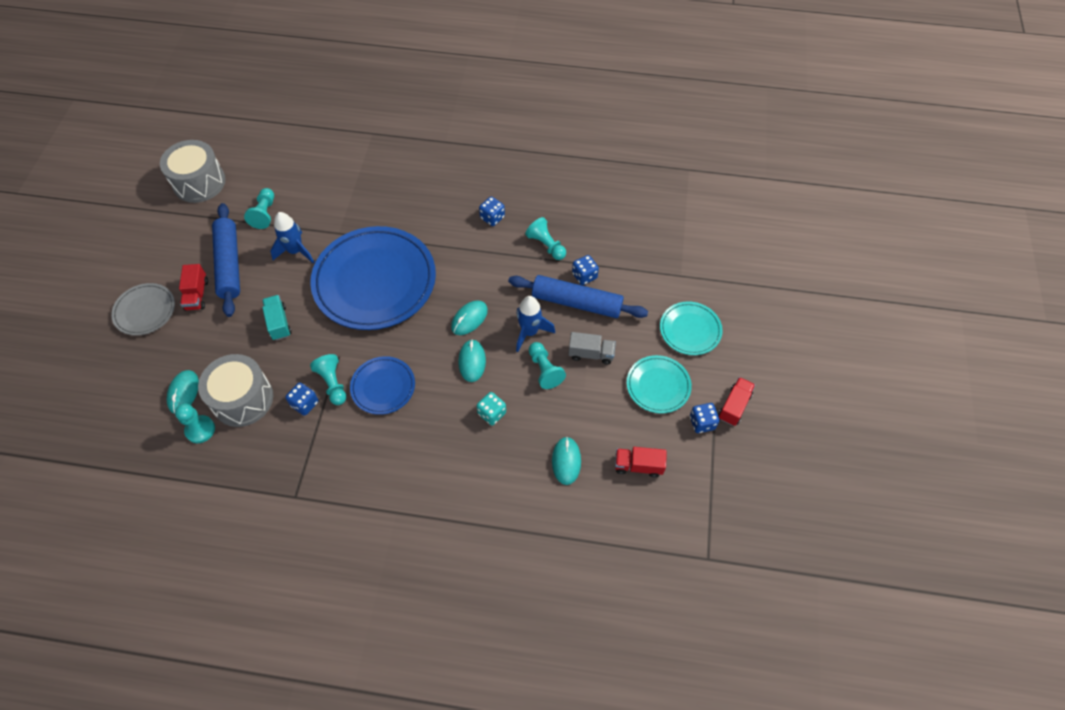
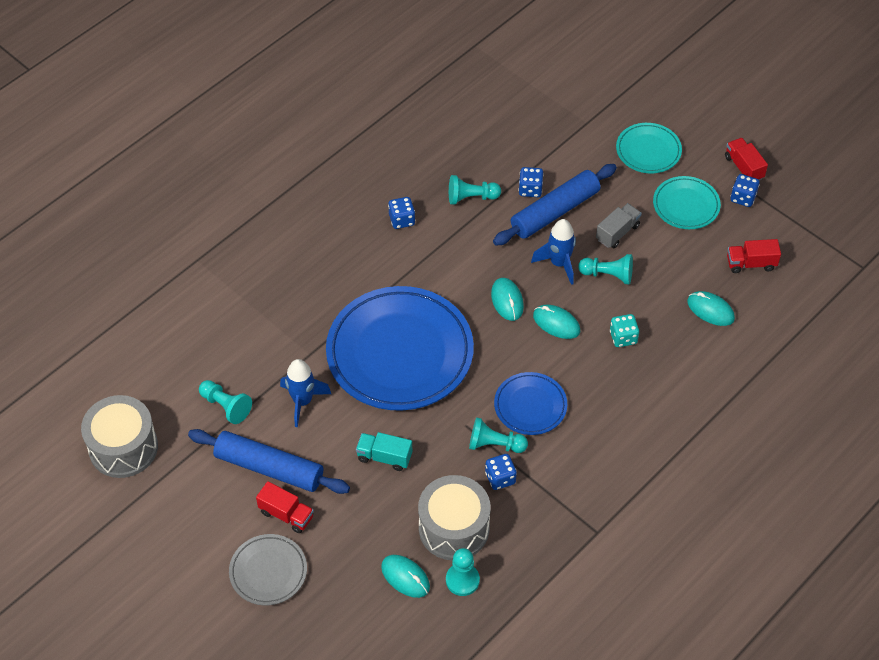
camera: 55 degrees left, 5 degrees down
red truck [615,447,667,478] -> red truck turned 45 degrees clockwise [727,239,781,273]

